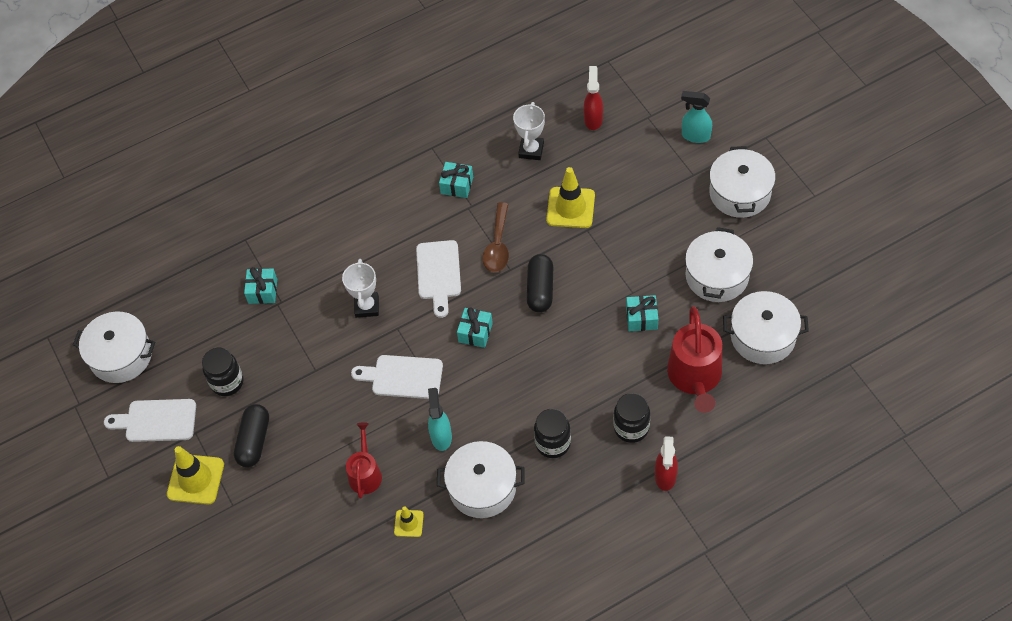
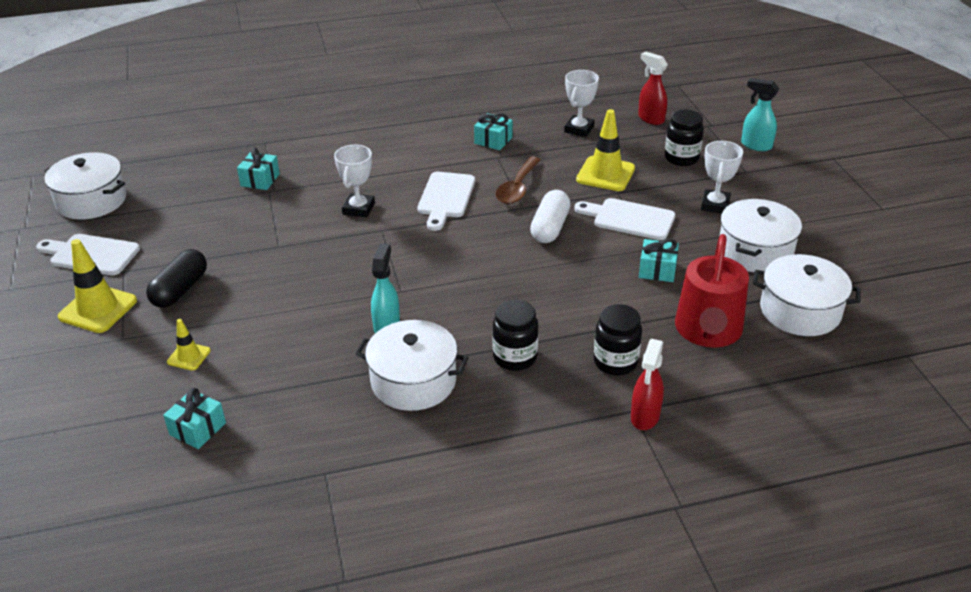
camera: 10 degrees right, 20 degrees down
black jar [202,348,244,396] -> black jar moved to [665,109,704,166]
red watering can [346,422,382,498] -> none
white cutting board [351,355,443,399] -> white cutting board moved to [574,198,675,240]
yellow traffic cone [394,506,424,537] -> yellow traffic cone moved to [167,319,211,371]
turquoise gift [457,307,493,348] -> turquoise gift moved to [163,388,226,449]
black capsule [527,254,553,313] -> white capsule [530,190,570,243]
red spray bottle [583,66,603,130] -> red spray bottle turned 60 degrees counterclockwise [638,52,668,125]
white pot [709,146,776,218] -> none
none -> white trophy [701,141,743,213]

